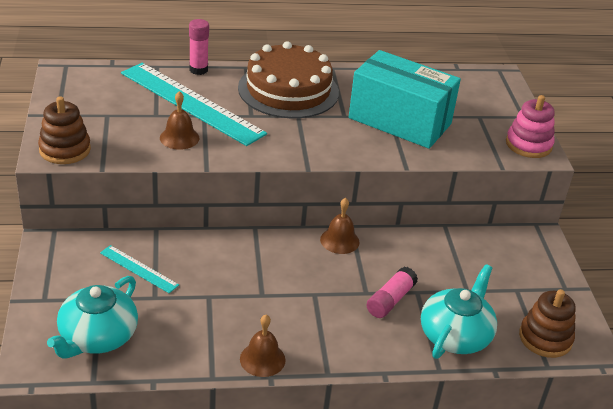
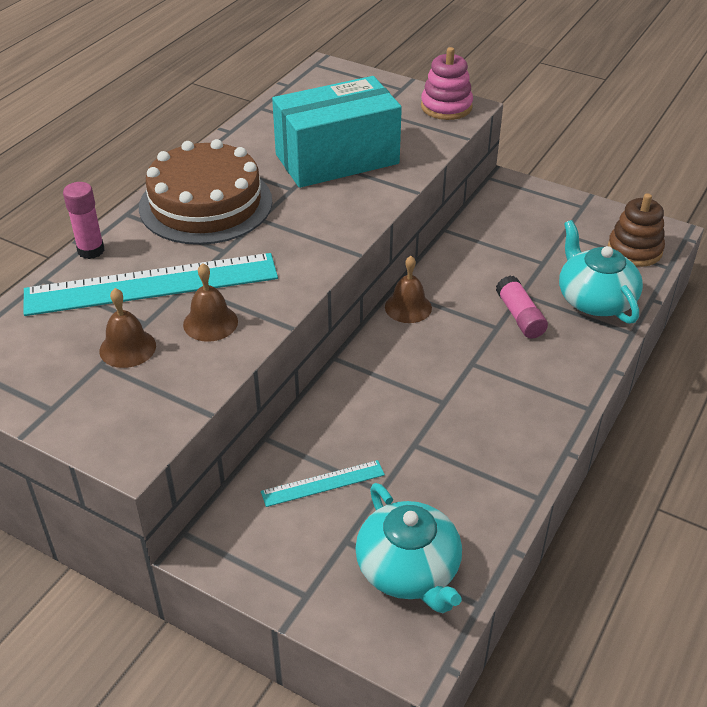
camera: 50 degrees left, 5 degrees up
brown stacking toy [38,96,91,164] -> none
brown bell [240,315,285,377] -> brown bell moved to [99,288,156,368]

